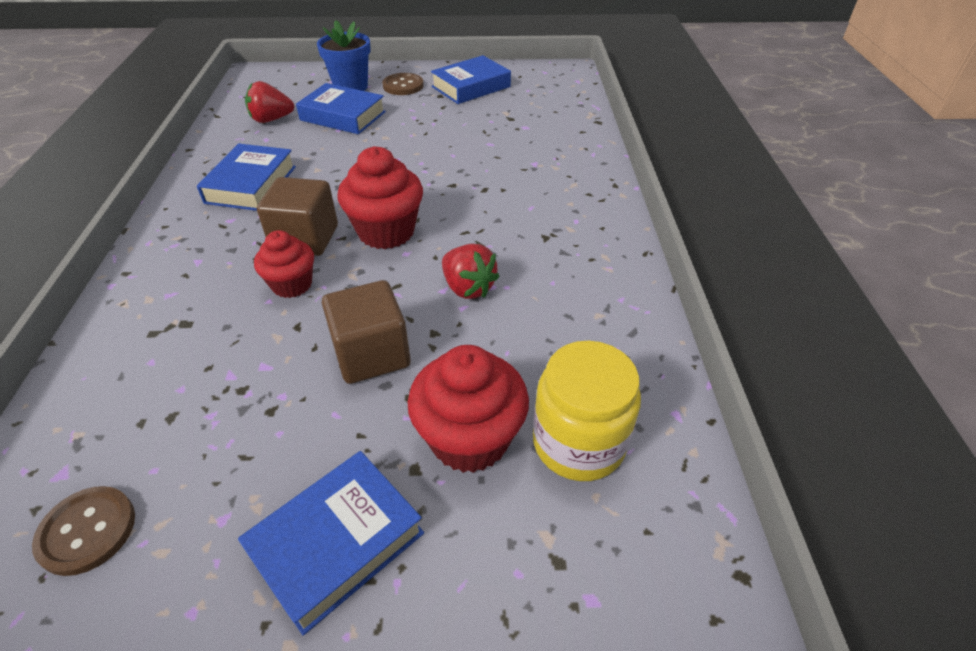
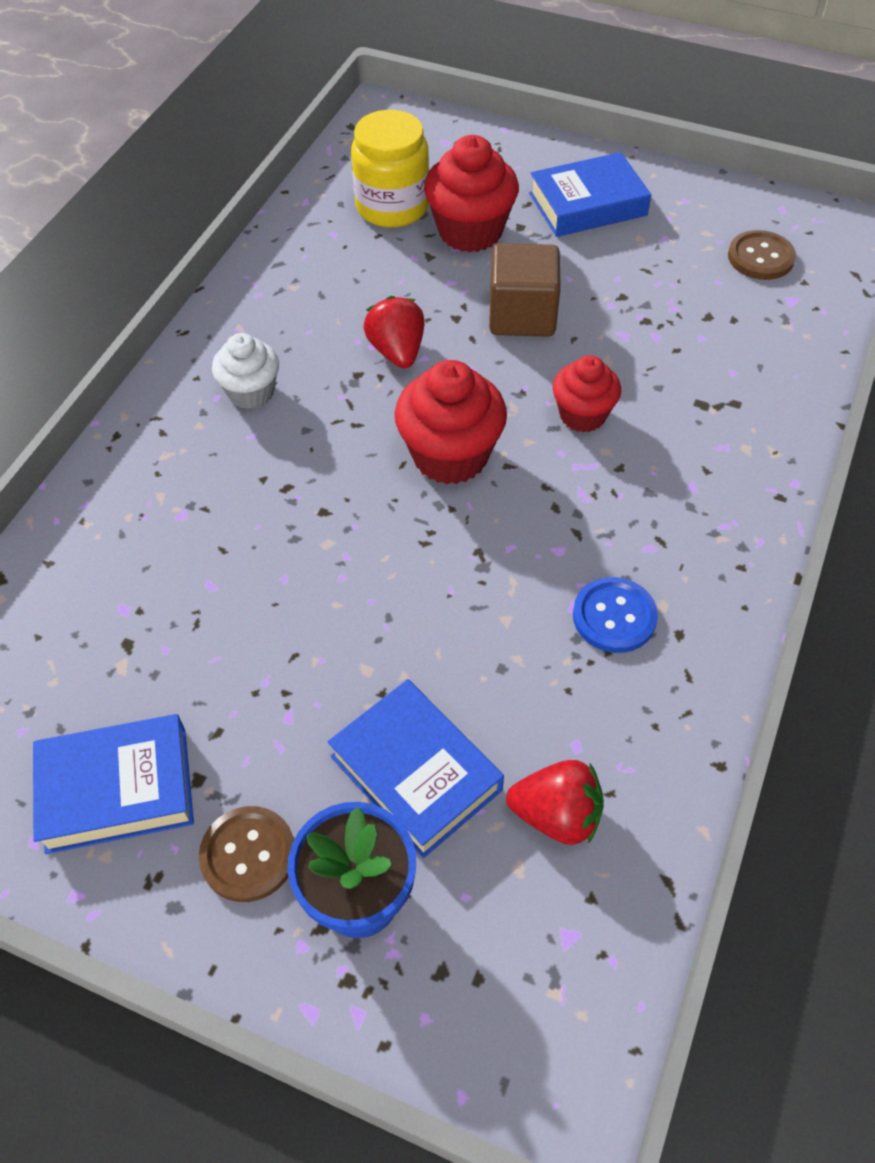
camera: 155 degrees left, 10 degrees up
blue book [197,143,296,211] -> blue button [573,577,658,653]
brown cube [257,177,338,256] -> none
none -> white cupcake [212,333,279,409]

